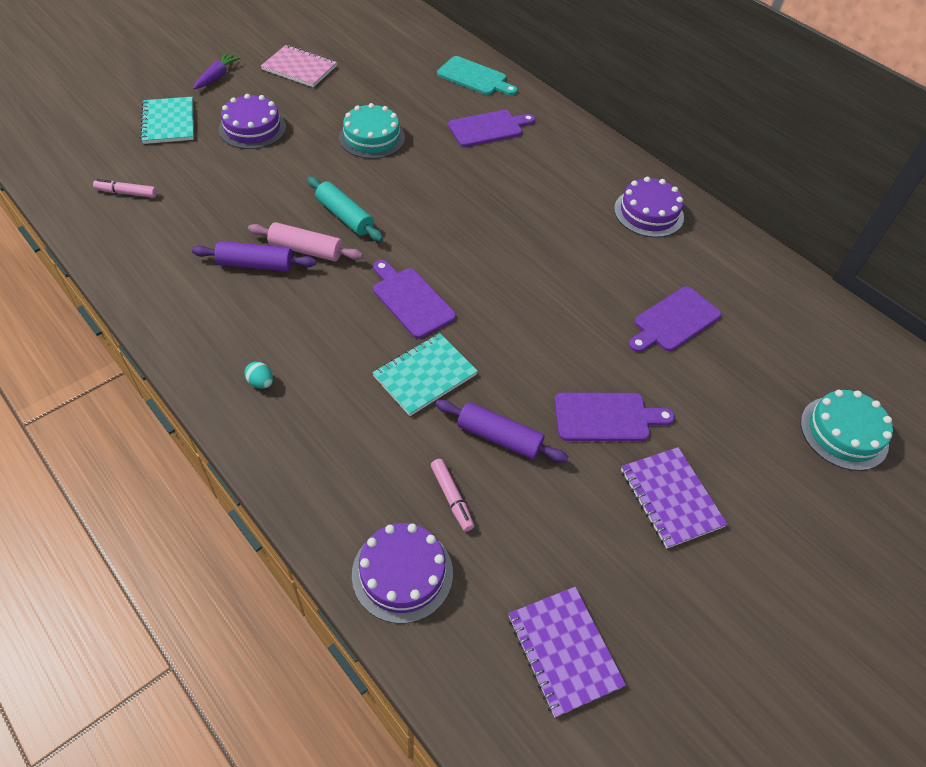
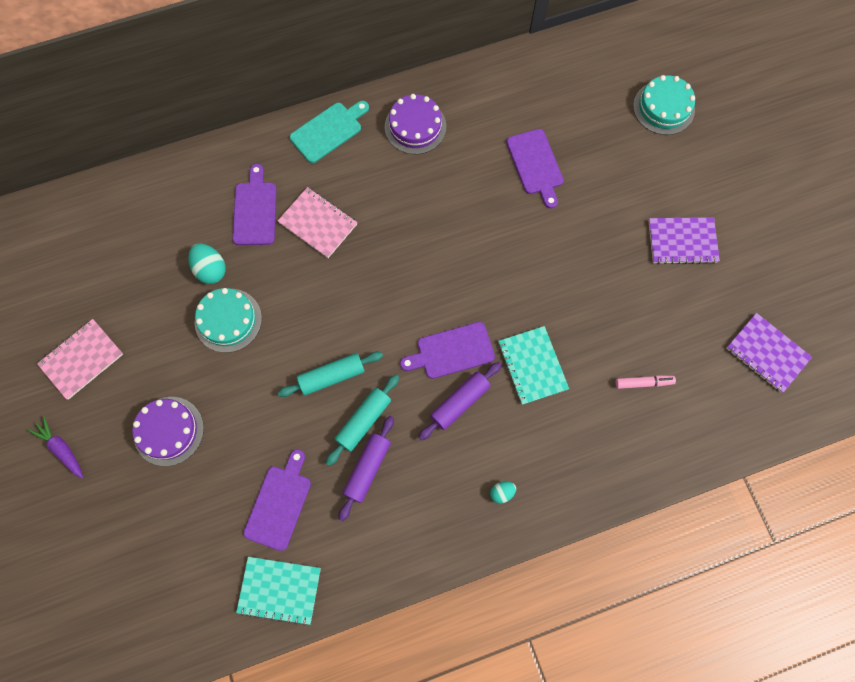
camera: 65 degrees left, 20 degrees up
pink marker [93,179,157,198] -> none
turquoise notebook [140,97,194,144] -> turquoise notebook moved to [236,557,321,626]
pink rolling pin [248,222,363,261] -> turquoise rolling pin [326,375,399,466]
purple cake [352,523,453,624] -> none
purple rolling pin [435,400,569,463] -> purple rolling pin moved to [418,362,501,440]
turquoise cutting board [437,56,517,95] -> turquoise cutting board moved to [290,101,369,163]
purple notebook [508,587,626,717] -> purple notebook turned 45 degrees clockwise [726,313,812,393]
purple cutting board [554,392,675,441] -> purple cutting board moved to [243,449,311,551]
none -> turquoise egg [189,244,226,284]
none -> pink notebook [278,187,358,258]

